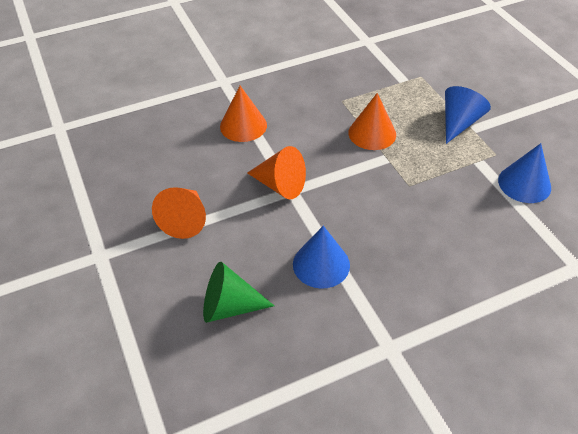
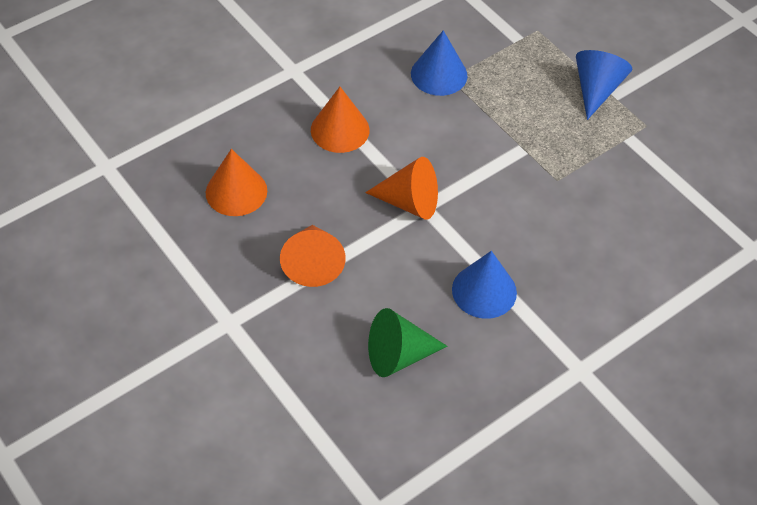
camera: 15 degrees left, 5 degrees up
orange cone [348,93,396,150] -> orange cone moved to [206,149,267,216]
blue cone [498,143,551,203] -> blue cone moved to [411,30,467,96]

